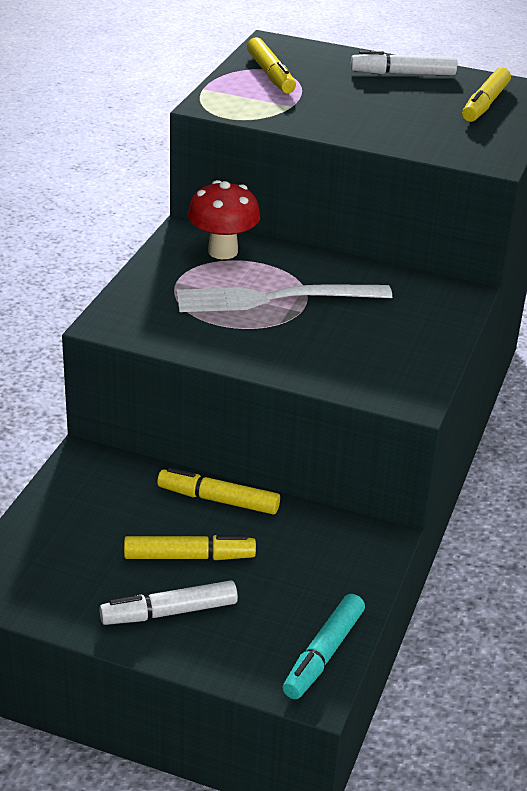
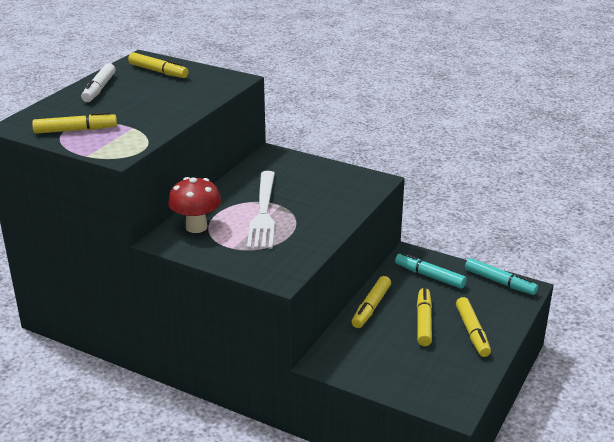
camera: 80 degrees left, 5 degrees down
white marker [99,581,238,625] -> yellow marker [456,297,491,357]
none -> turquoise marker [395,253,467,289]

